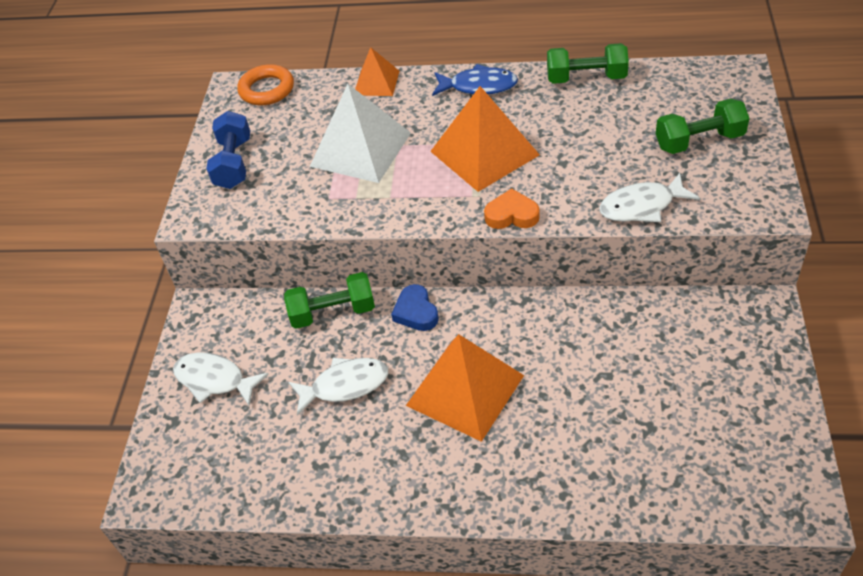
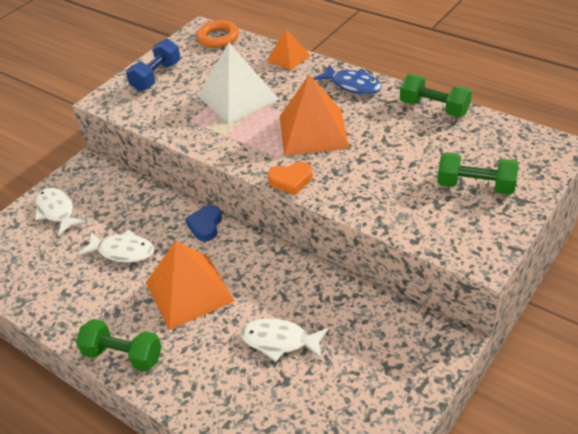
camera: 30 degrees right, 5 degrees down
green dumbbell [284,272,375,329] -> green dumbbell moved to [76,319,162,371]
orange heart [484,188,540,229] -> orange heart turned 135 degrees clockwise [268,162,313,195]
white fish [599,173,700,222] -> white fish moved to [241,318,329,362]

